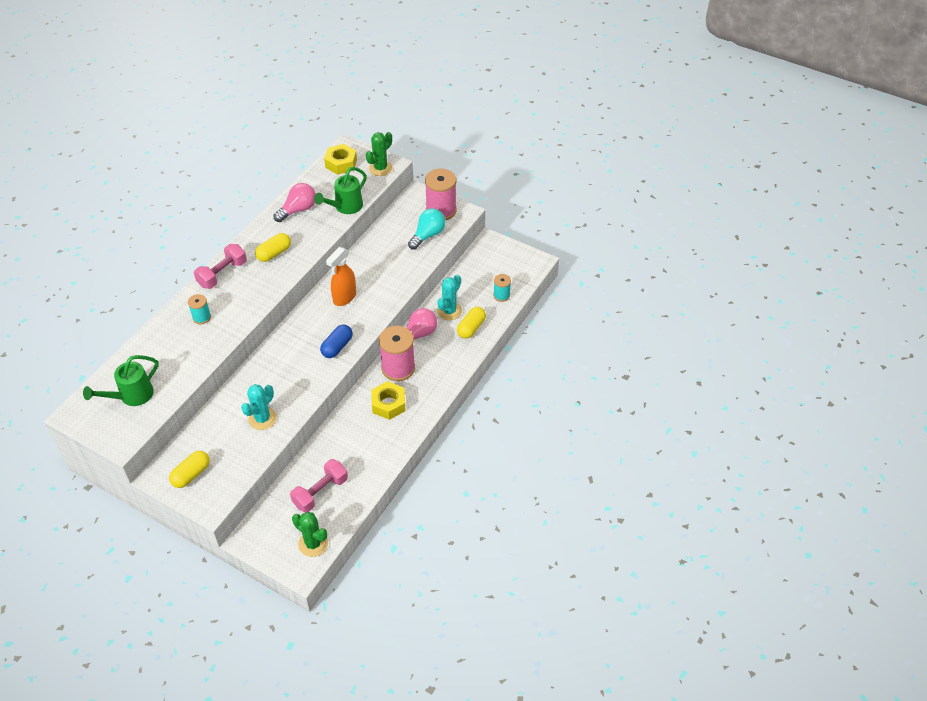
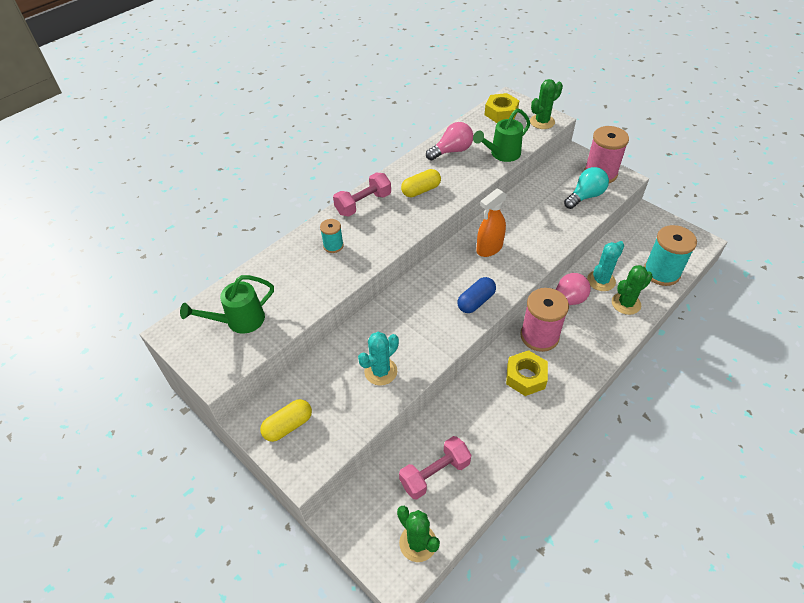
camera: 15 degrees right, 0 degrees up
yellow capsule [457,307,486,339] -> green cactus [612,265,653,315]
turquoise spool [493,274,511,302] -> turquoise spool [644,225,697,286], size x1.90

